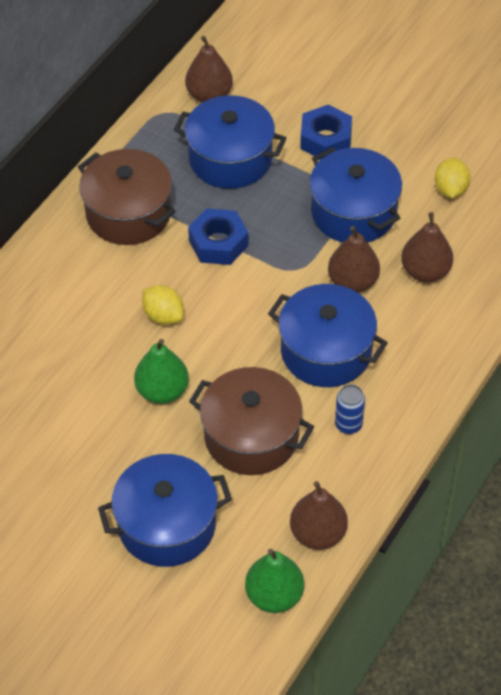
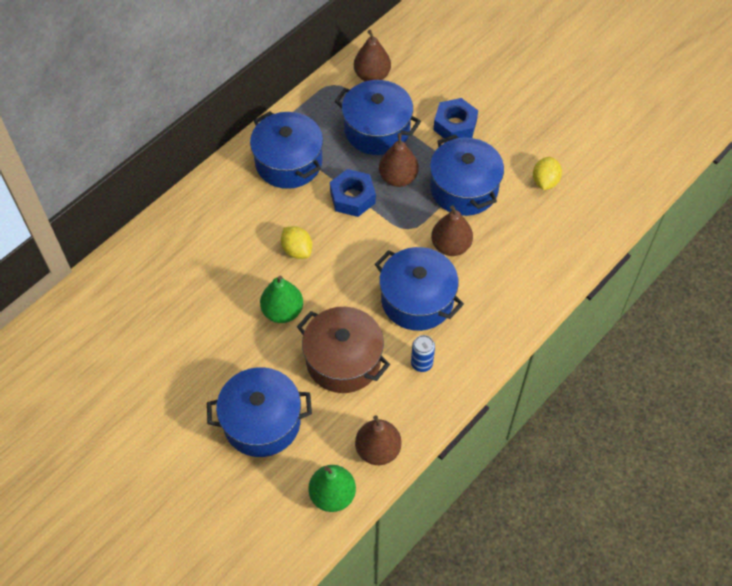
camera: 10 degrees right, 5 degrees up
brown pot [78,149,176,245] -> blue pot [250,111,323,189]
brown pear [401,212,453,282] -> brown pear moved to [379,133,419,187]

